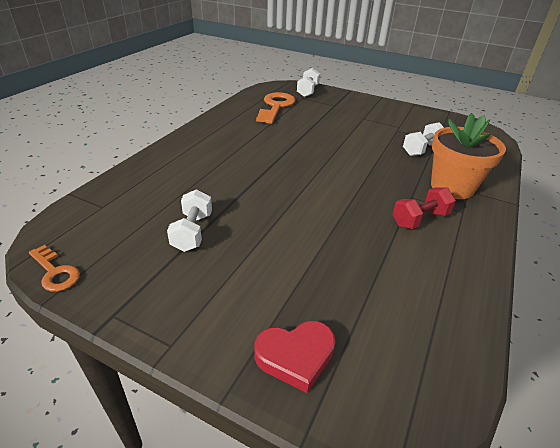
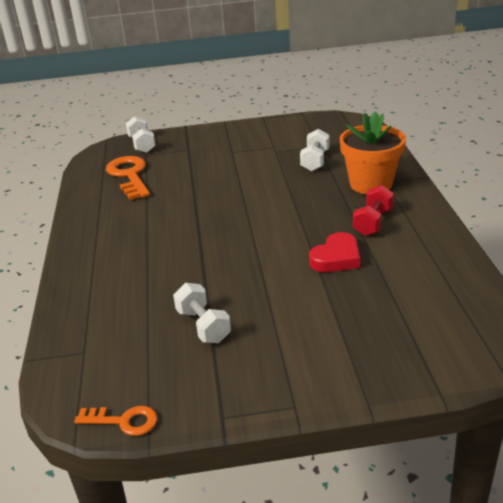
camera: 30 degrees left, 5 degrees down
red heart [254,321,336,393] -> red heart moved to [309,232,360,272]

